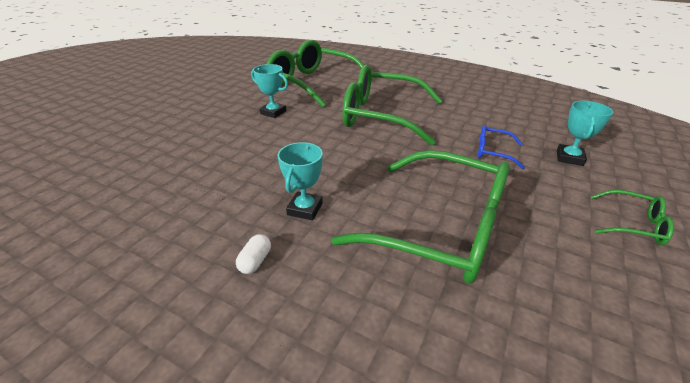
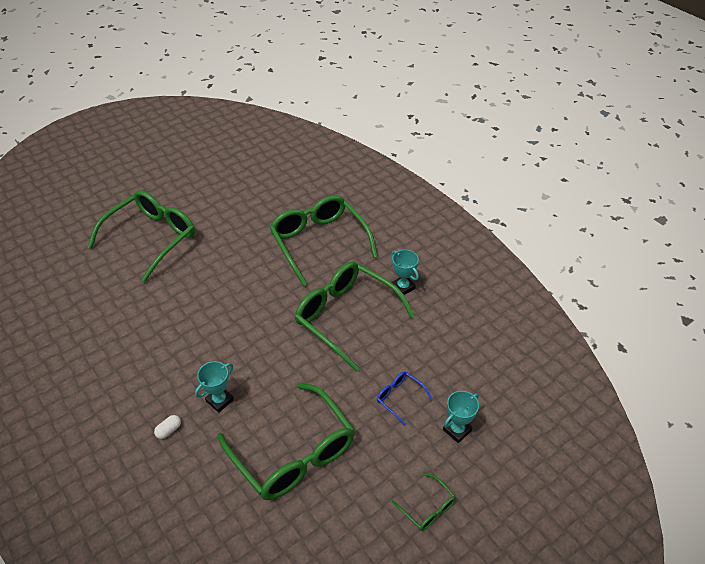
camera: 25 degrees right, 10 degrees up
turquoise trophy [251,64,288,118] -> turquoise trophy moved to [391,250,419,295]
none -> green glasses [87,190,195,283]

